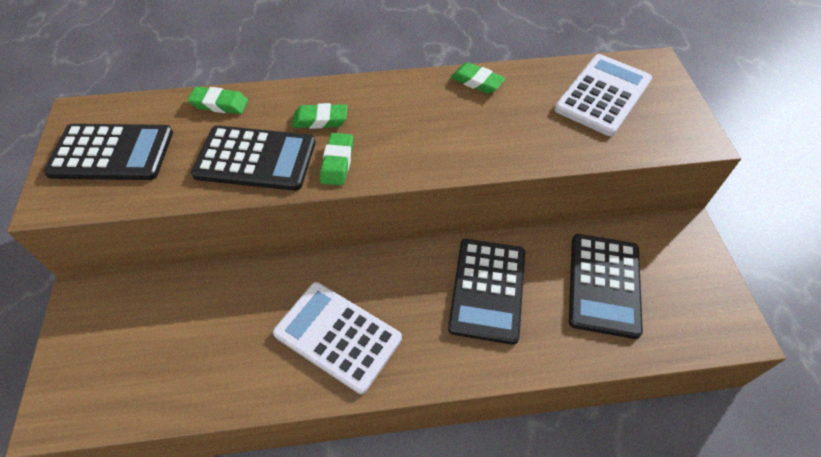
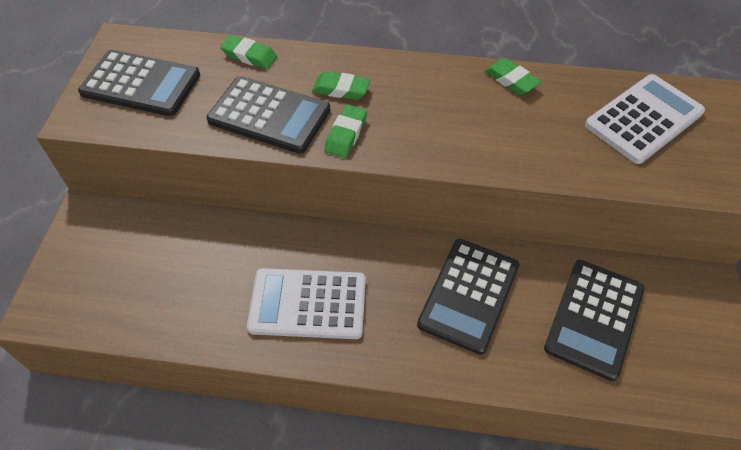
camera: 15 degrees right, 0 degrees up
white calculator [273,282,402,394] -> white calculator turned 45 degrees counterclockwise [247,268,366,339]

